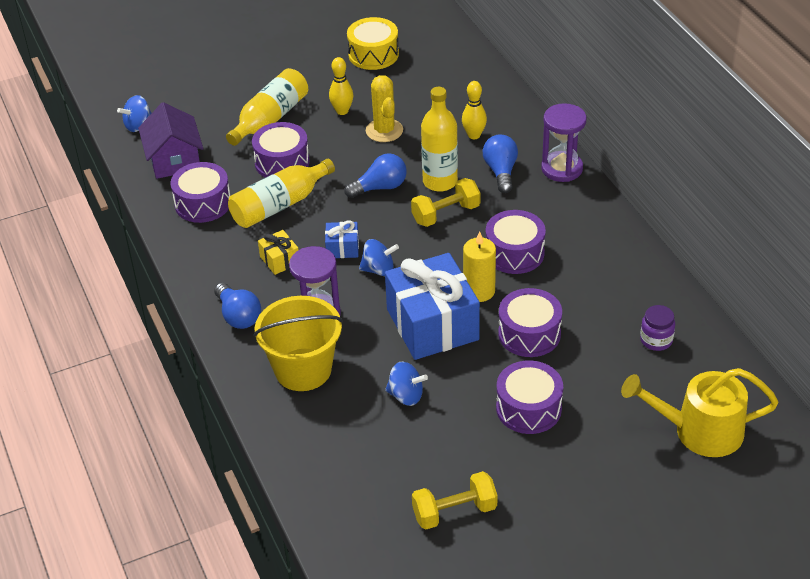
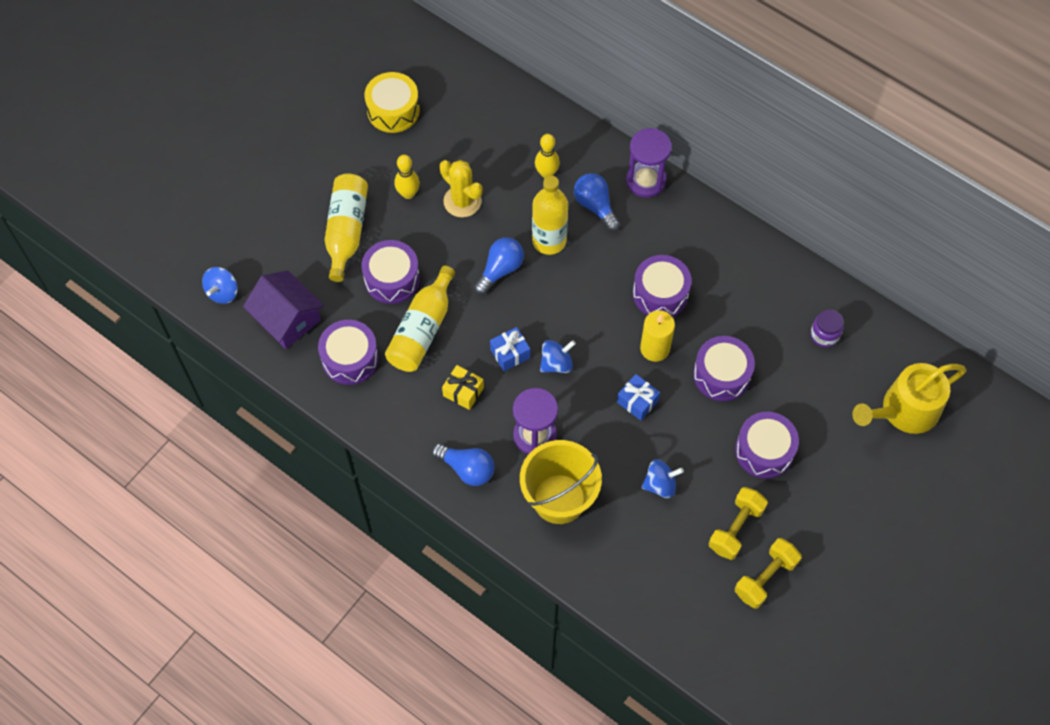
camera: 30 degrees left, 20 degrees up
blue gift [385,253,480,360] -> blue gift [617,374,660,421], size x0.44
yellow dumbbell [411,178,480,227] -> yellow dumbbell moved to [708,487,768,560]

